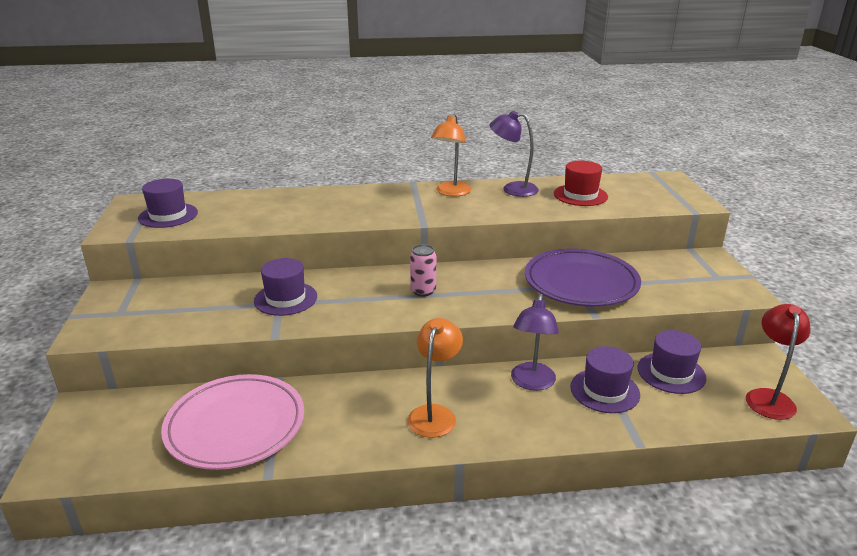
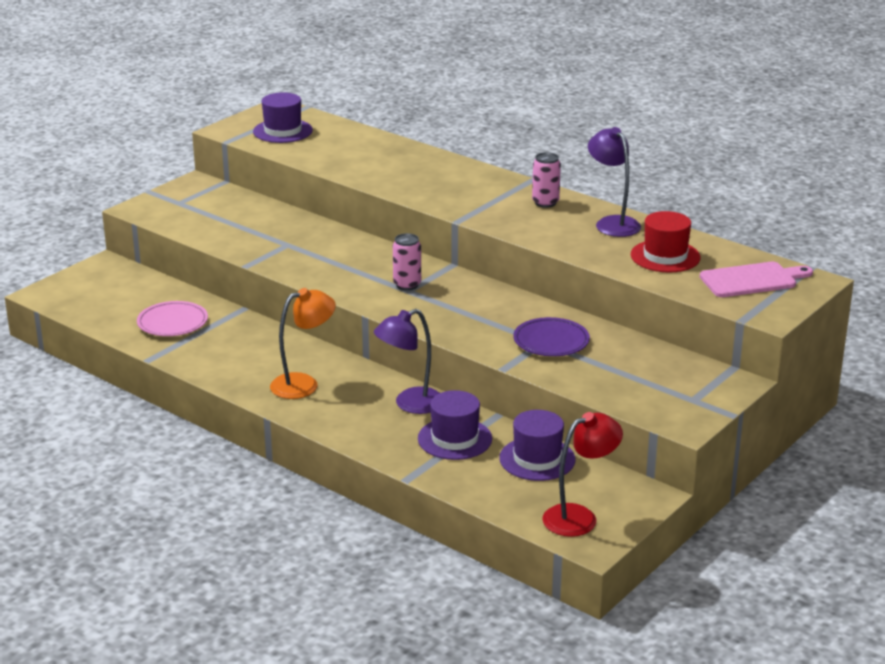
camera: 45 degrees right, 0 degrees up
pink plate [161,374,304,470] -> pink plate [137,301,208,336], size x0.56
purple hat [254,258,317,316] -> none
orange lamp [431,114,471,196] -> pink can [532,152,561,208]
purple plate [525,249,641,307] -> purple plate [513,317,590,356], size x0.56
none -> pink cutting board [700,262,813,297]

